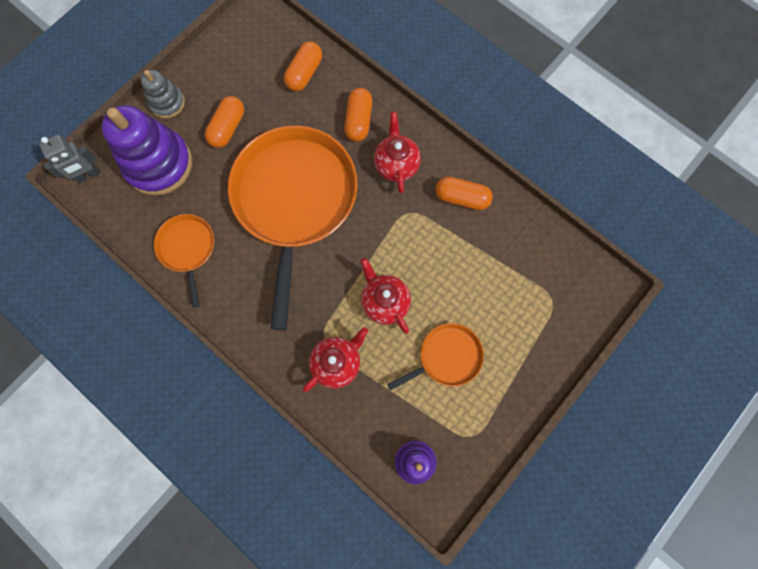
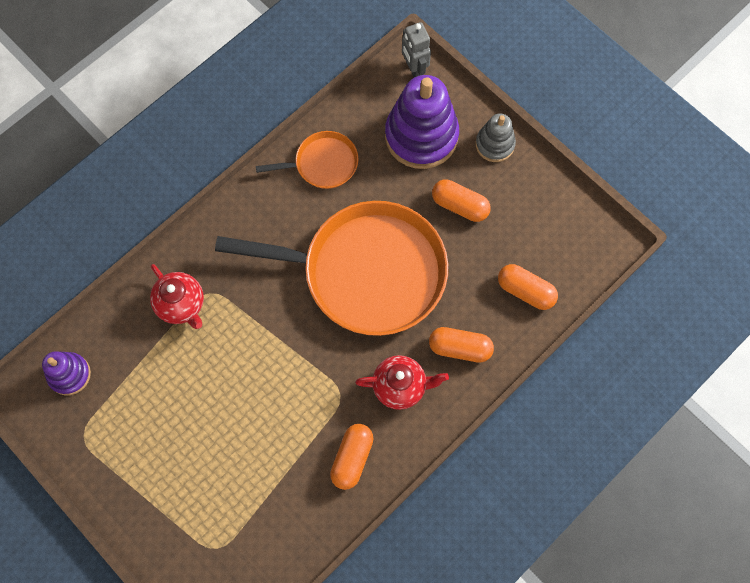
camera: 95 degrees right, 5 degrees down
red teapot [361,258,411,334] -> none
orange pan [387,323,484,390] -> none

